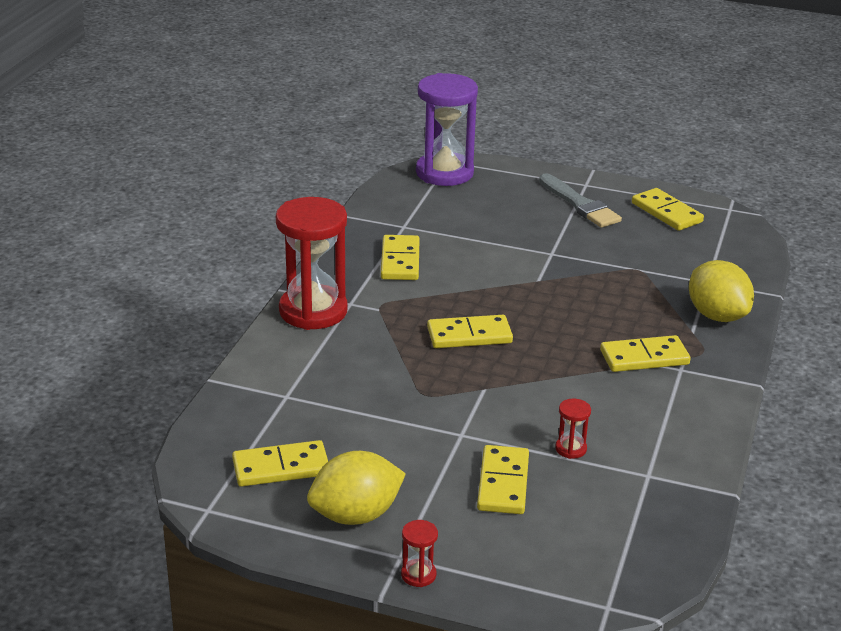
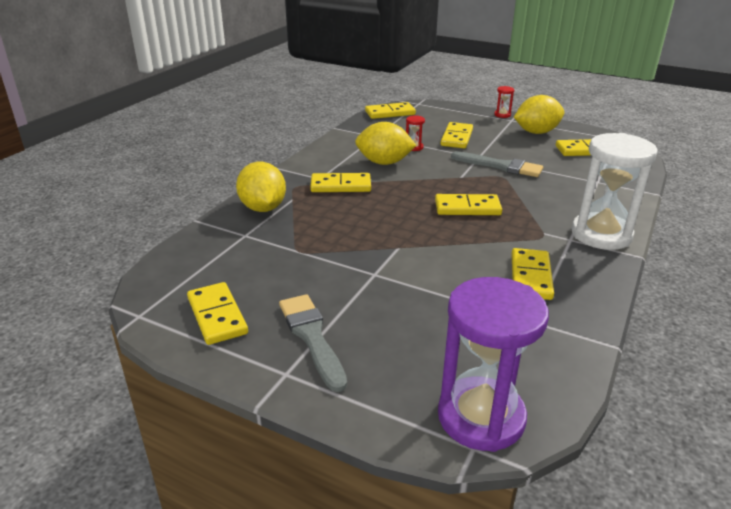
camera: 170 degrees left, 0 degrees up
red hourglass [276,197,348,330] -> white hourglass [571,133,658,250]
none -> yellow lemon [355,122,416,165]
none -> yellow domino [365,102,416,119]
none -> grey brush [451,151,543,177]

